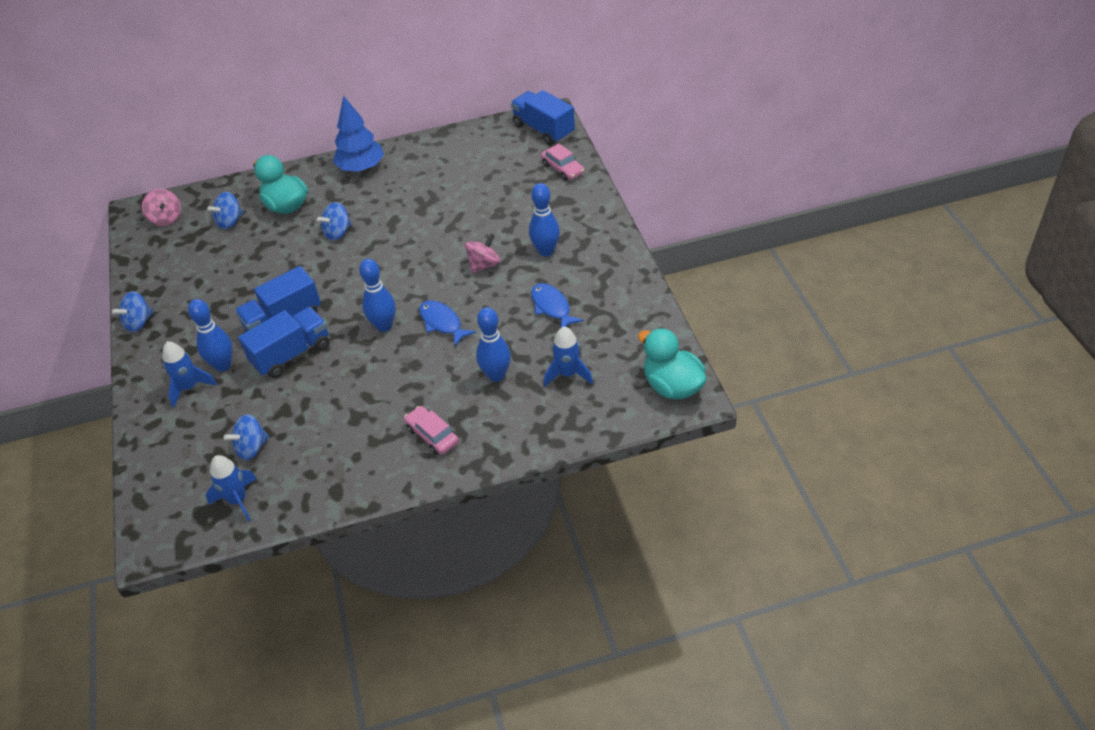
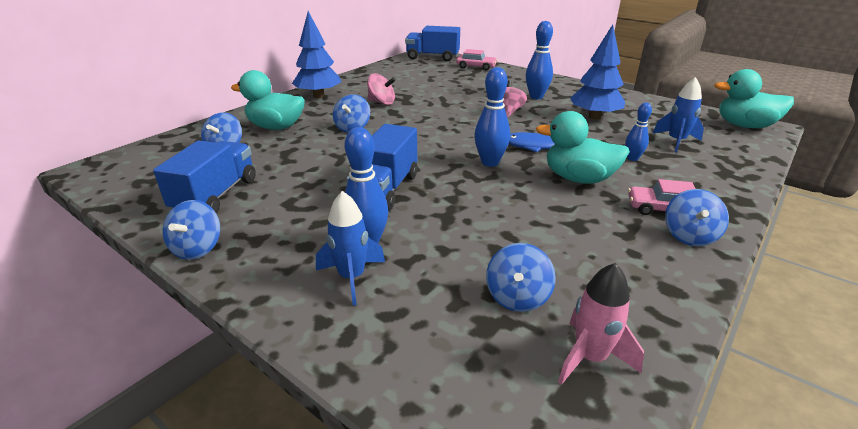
camera: 40 degrees left, 15 degrees down
pink spinning top [142,189,181,226] -> pink spinning top moved to [367,73,396,105]
blue rocket [206,455,257,522] -> pink rocket [558,263,644,385]
blue truck [238,307,329,378] -> blue truck moved to [153,141,256,213]
blue bowling pin [476,307,511,382] -> blue bowling pin [625,103,652,161], size x0.62
blue fish [531,283,583,328] -> blue tree [570,25,625,120]
none -> turquoise duck [536,111,630,184]
none -> blue spinning top [665,189,729,246]

